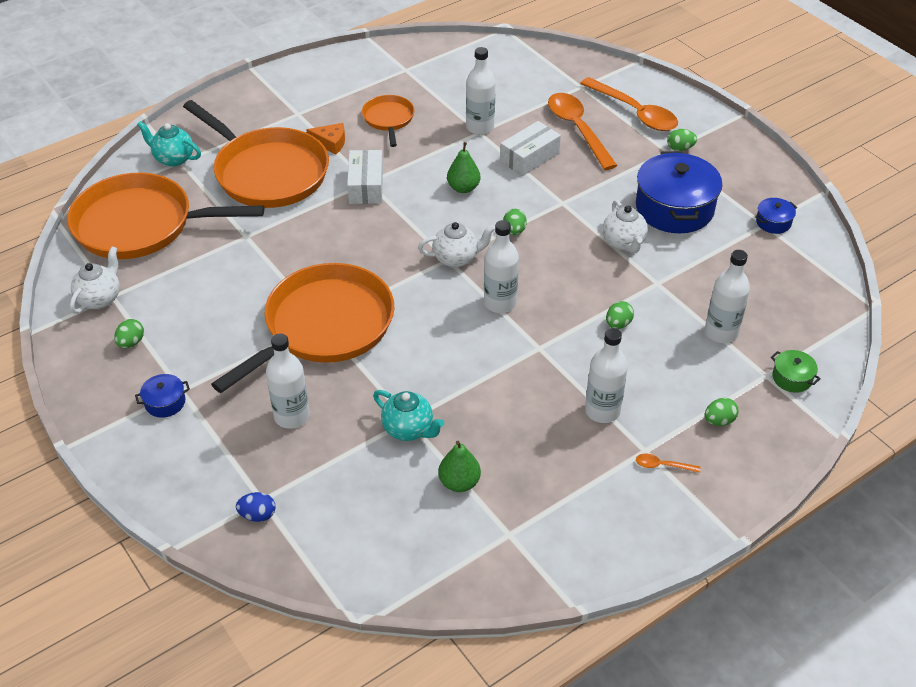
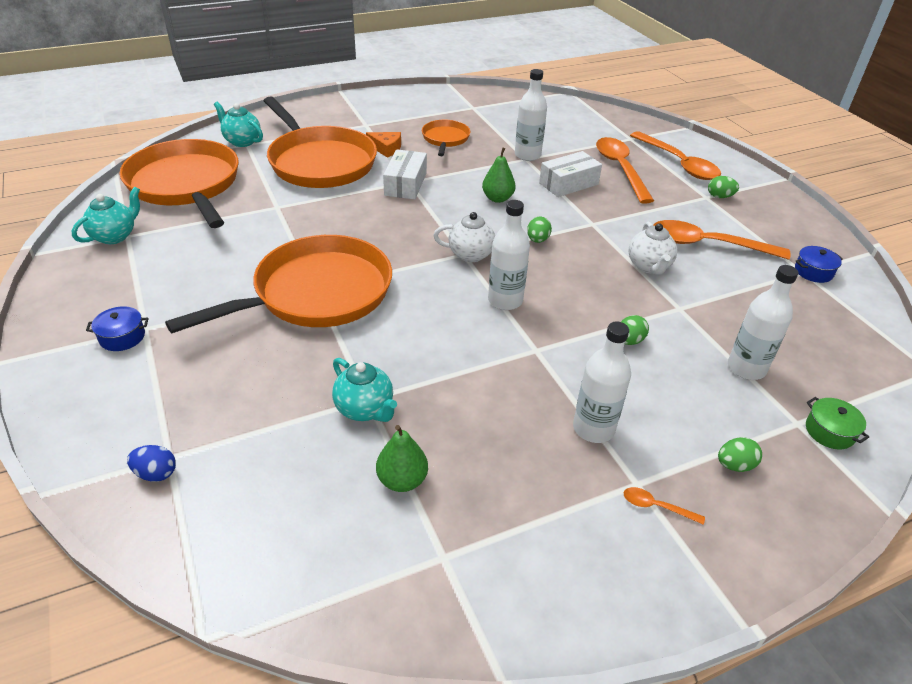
camera: 10 degrees right, 5 degrees down
orange pan [67,173,264,259] -> orange pan turned 45 degrees clockwise [119,139,239,228]
white teapot [70,246,120,314] -> turquoise teapot [72,187,140,244]
green egg [114,319,144,348] -> none
white bottle [266,333,310,429] -> none
blue pot [636,151,723,233] -> orange spoon [653,220,790,260]

